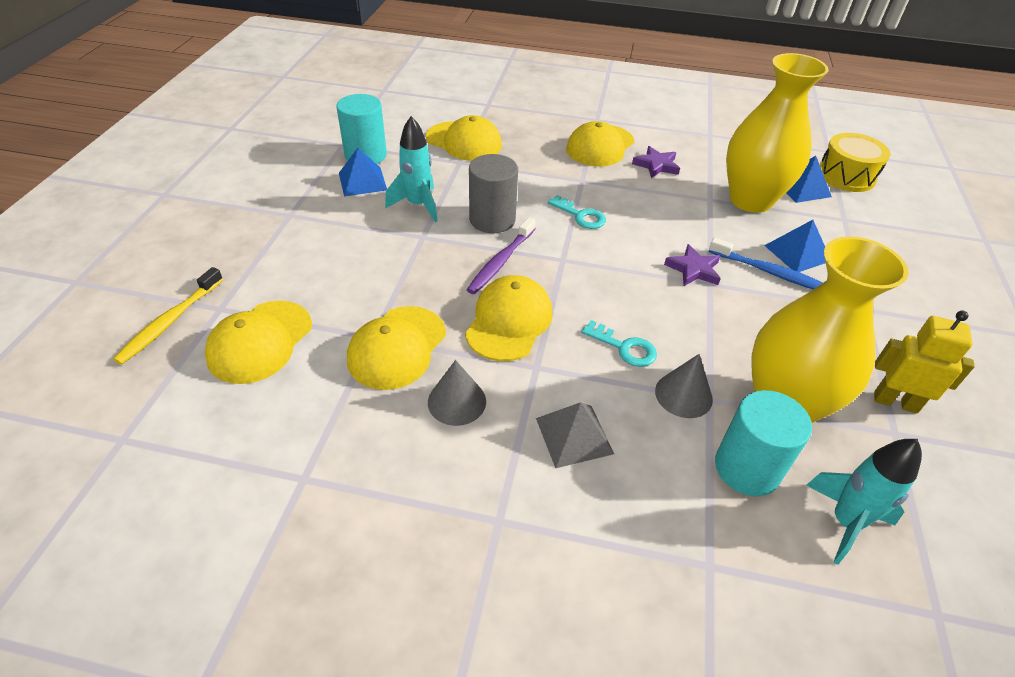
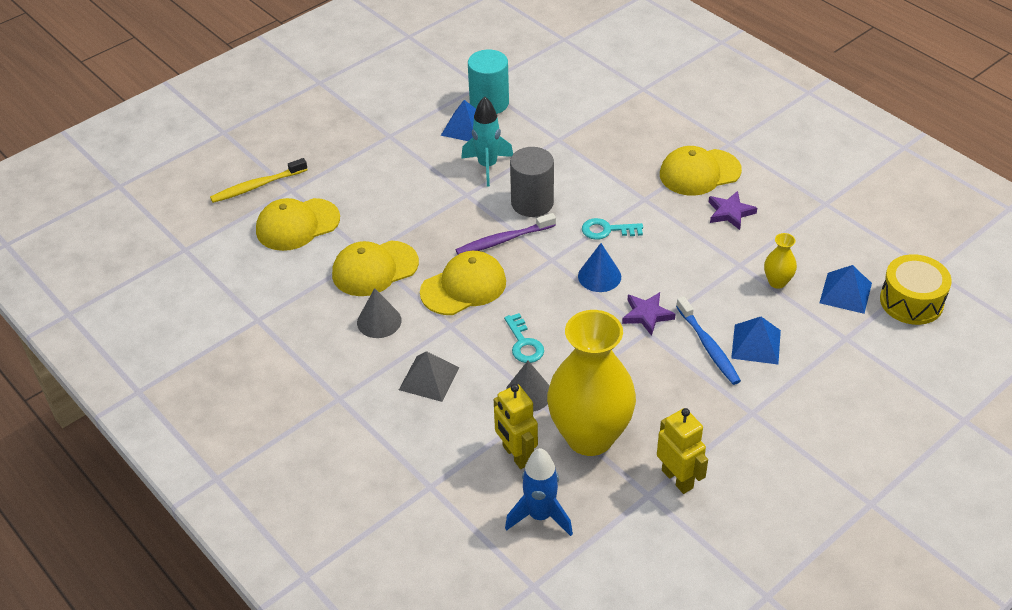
camera: 40 degrees right, 0 degrees up
yellow cap [426,115,502,161] -> none
turquoise key [548,195,606,229] -> turquoise key turned 105 degrees clockwise [582,218,643,240]
turquoise cylinder [715,390,812,496] -> yellow robot [494,384,538,469]
yellow vase [726,53,829,213] -> yellow vase [764,233,797,289], size x0.41
turquoise rocket [806,439,922,565] -> blue rocket [505,448,573,536]
none -> blue cone [578,243,621,292]

